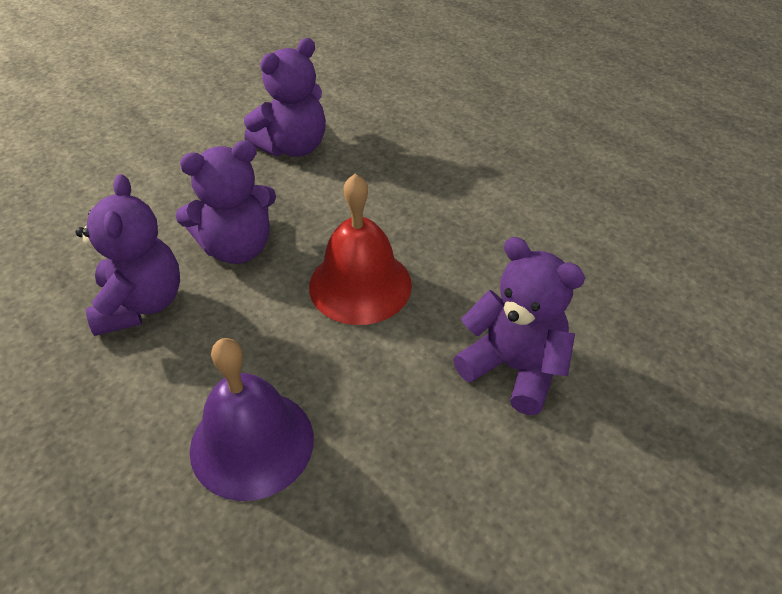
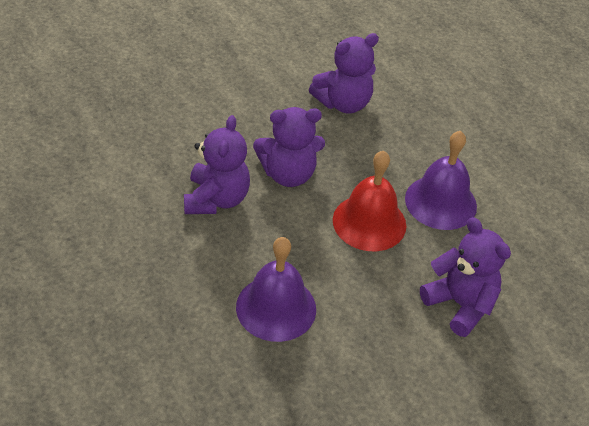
camera: 10 degrees right, 0 degrees up
none -> purple bell [405,131,477,230]

